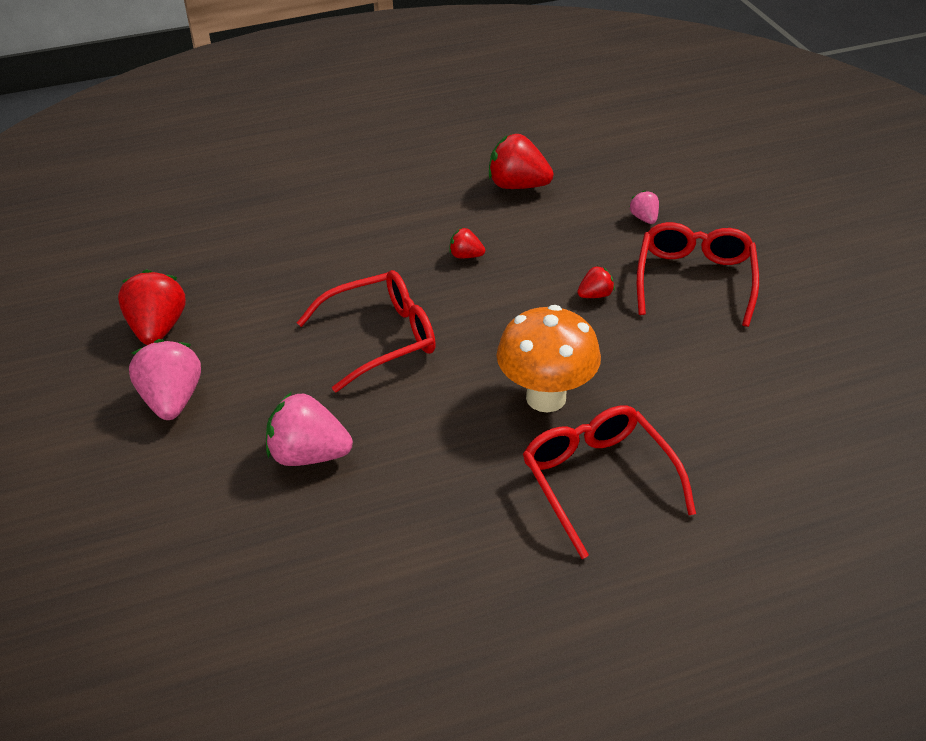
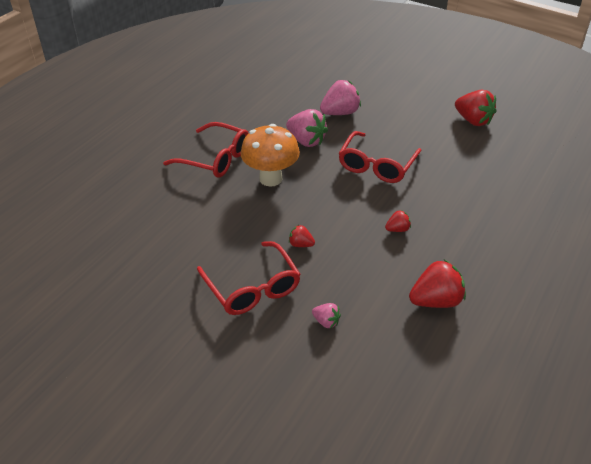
camera: 140 degrees right, 0 degrees up
pink strawberry [129,339,201,420] -> pink strawberry moved to [286,109,328,147]
red strawberry [577,266,615,298] -> red strawberry turned 90 degrees clockwise [289,225,315,247]

